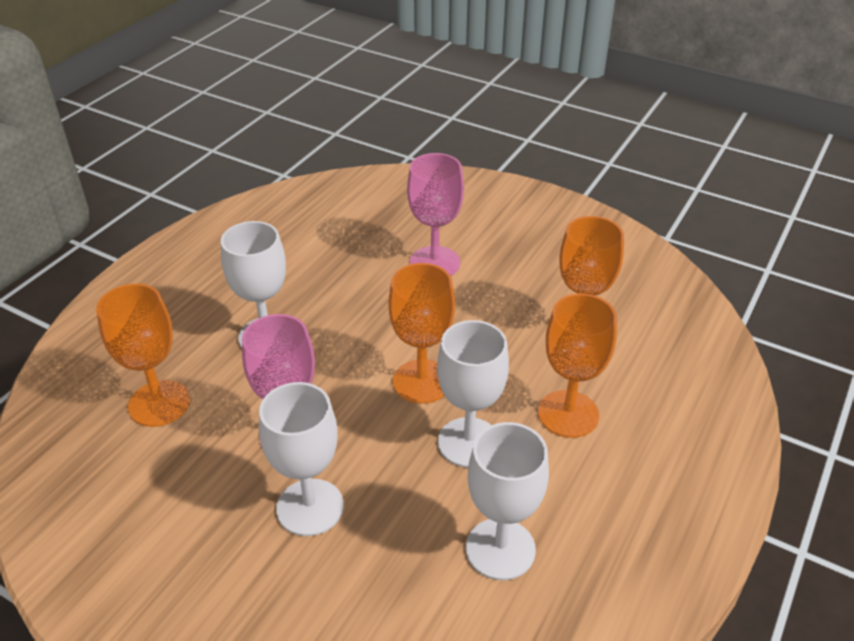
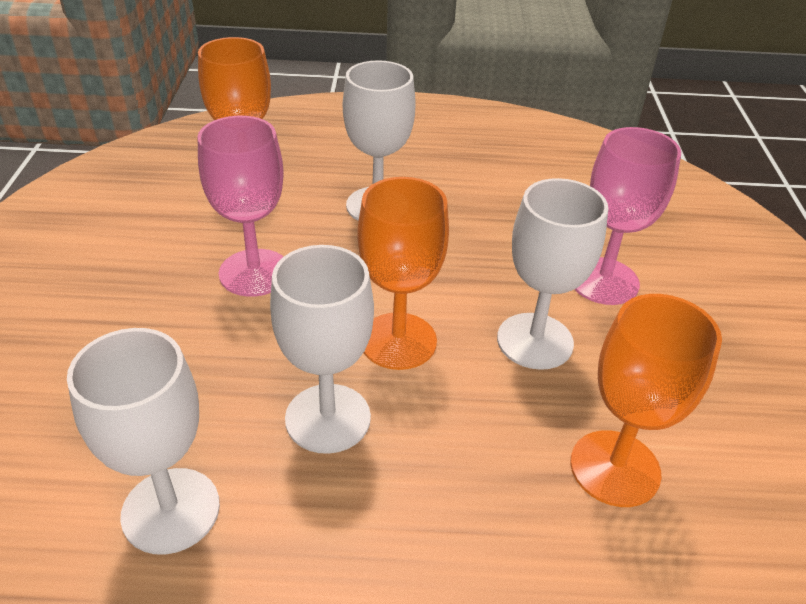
camera: 60 degrees right, 0 degrees up
white goblet [259,382,344,536] -> white goblet moved to [497,178,609,370]
orange goblet [538,293,617,438] -> none

